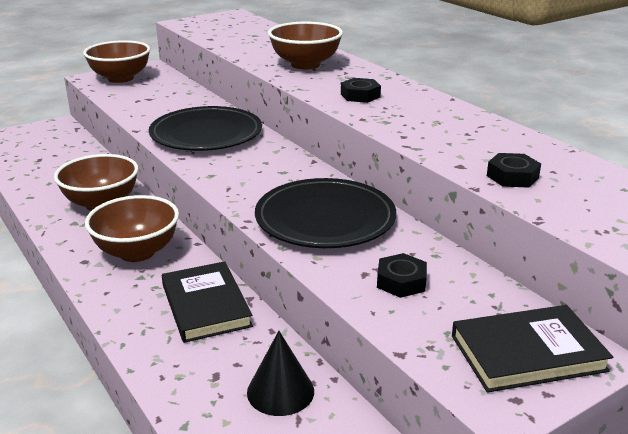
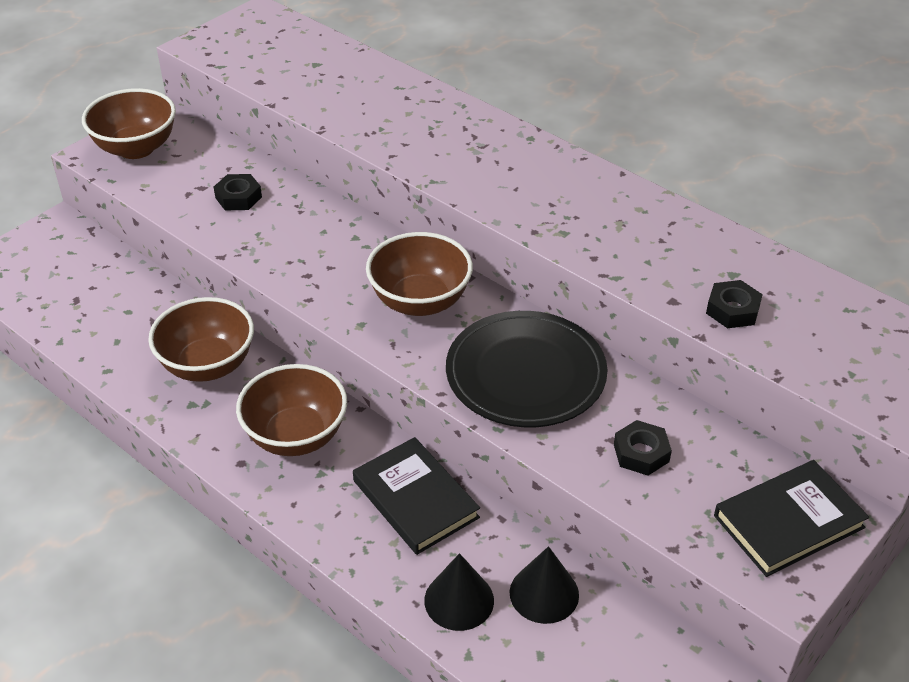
camera: 15 degrees left, 15 degrees up
black plate [149,106,262,151] -> none
brown bowl [268,22,343,69] -> brown bowl moved to [366,232,473,316]
black nut [341,78,381,103] -> black nut moved to [214,174,262,210]
none -> black cone [424,553,494,631]

